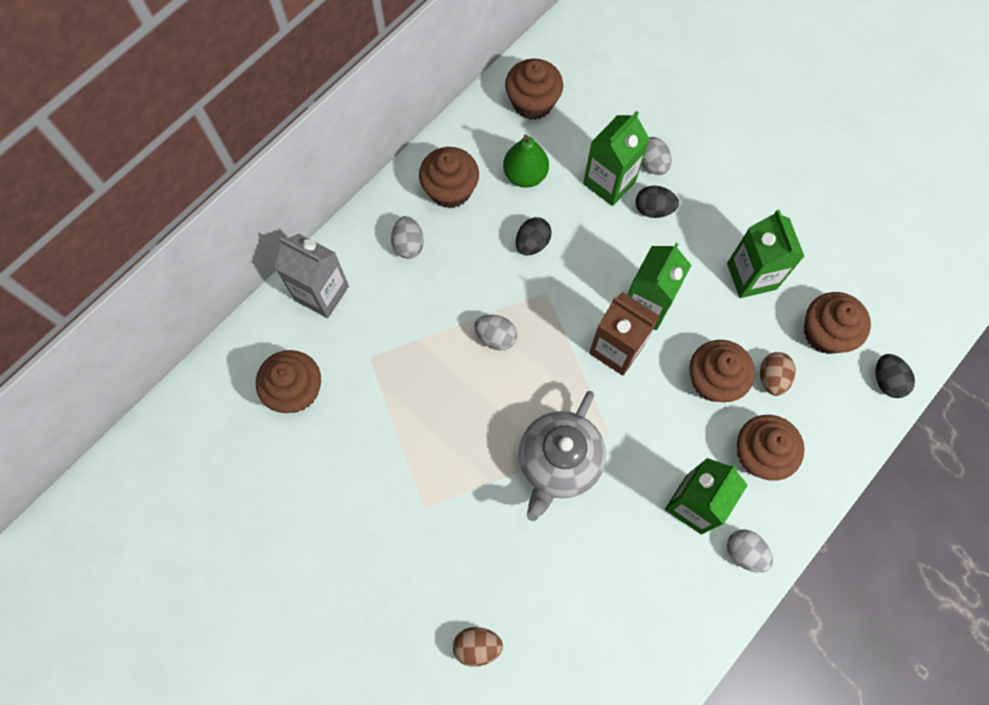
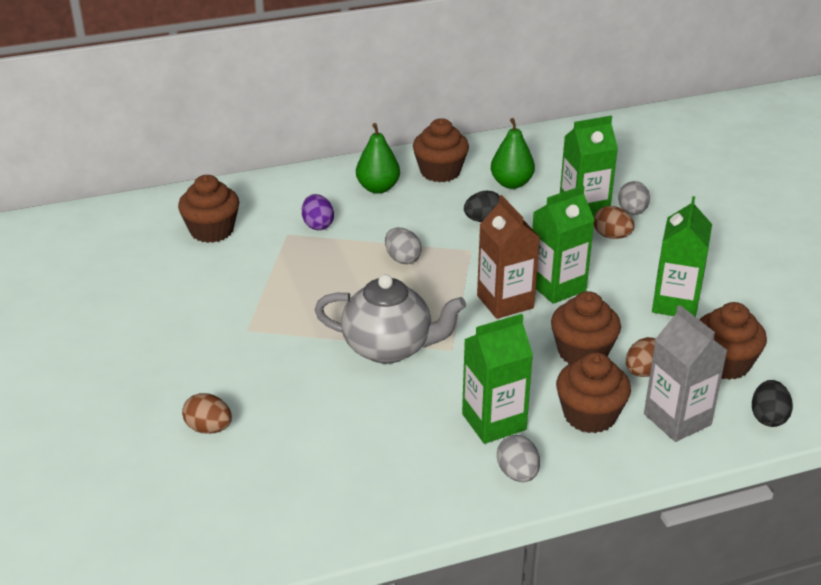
camera: 30 degrees right, 35 degrees down
grey carton [275,234,349,318] -> grey carton moved to [644,305,728,442]
grey egg [391,216,424,259] -> green pear [356,123,400,194]
brown cupcake [505,59,563,120] -> none
grey teapot [519,391,606,521] -> grey teapot turned 135 degrees counterclockwise [315,274,466,364]
black egg [636,186,679,218] -> brown egg [594,206,634,239]
none -> purple egg [302,194,334,230]

